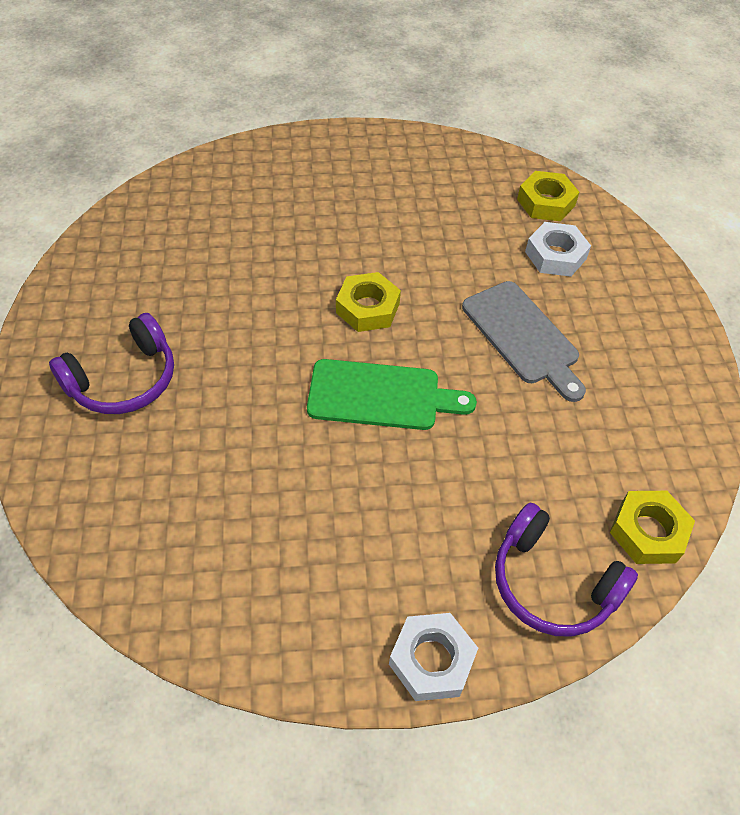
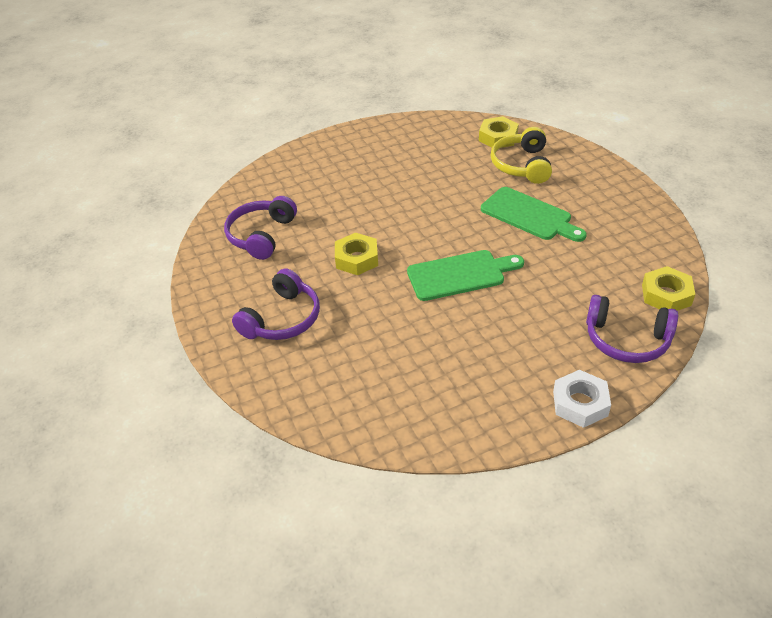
camera: 15 degrees left, 10 degrees down
yellow nut [336,272,401,332] -> yellow nut moved to [335,232,378,275]
grey cutting board [462,281,586,402] -> green cutting board [481,187,587,242]
white nut [525,222,591,277] -> yellow headphones [491,127,552,184]
none -> purple headphones [224,196,297,260]

